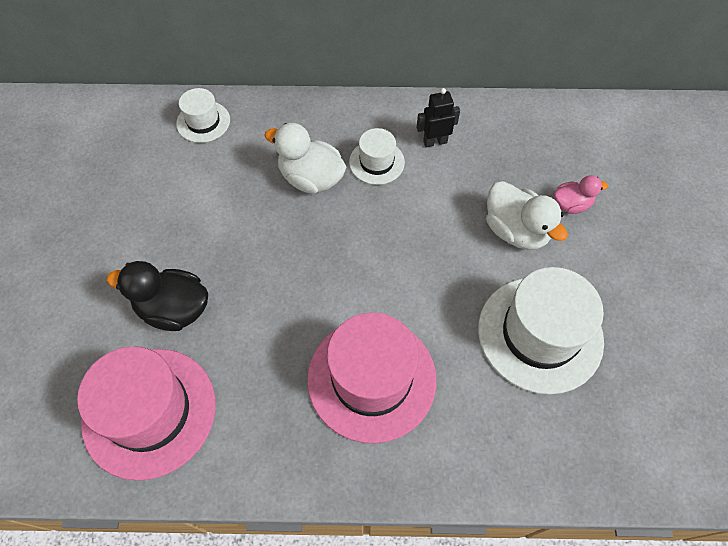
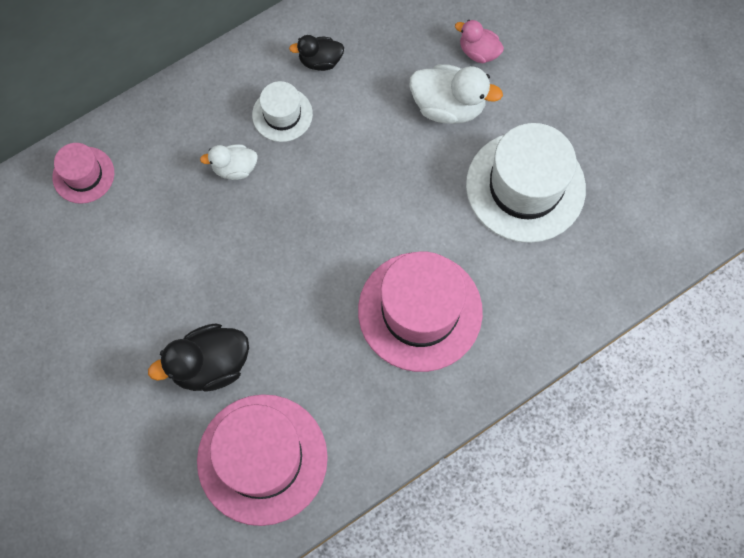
camera: 35 degrees left, 10 degrees up
white hat [176,88,230,143] -> pink hat [52,143,114,204]
white duck [264,123,346,194] -> white duck [200,144,258,180], size x0.60
black robot [416,88,460,147] -> black duck [289,35,344,71]
pink duck [554,175,608,214] -> pink duck turned 105 degrees counterclockwise [455,20,504,63]

